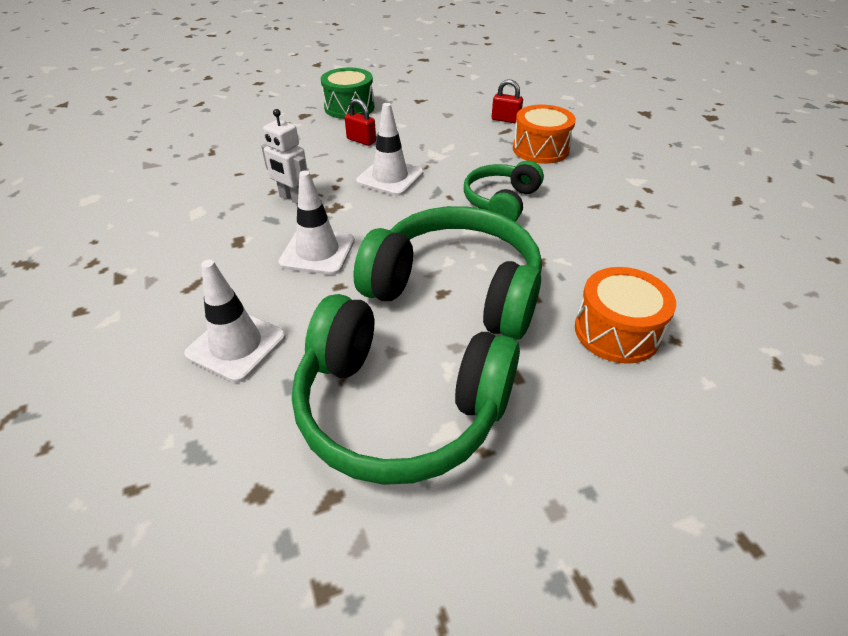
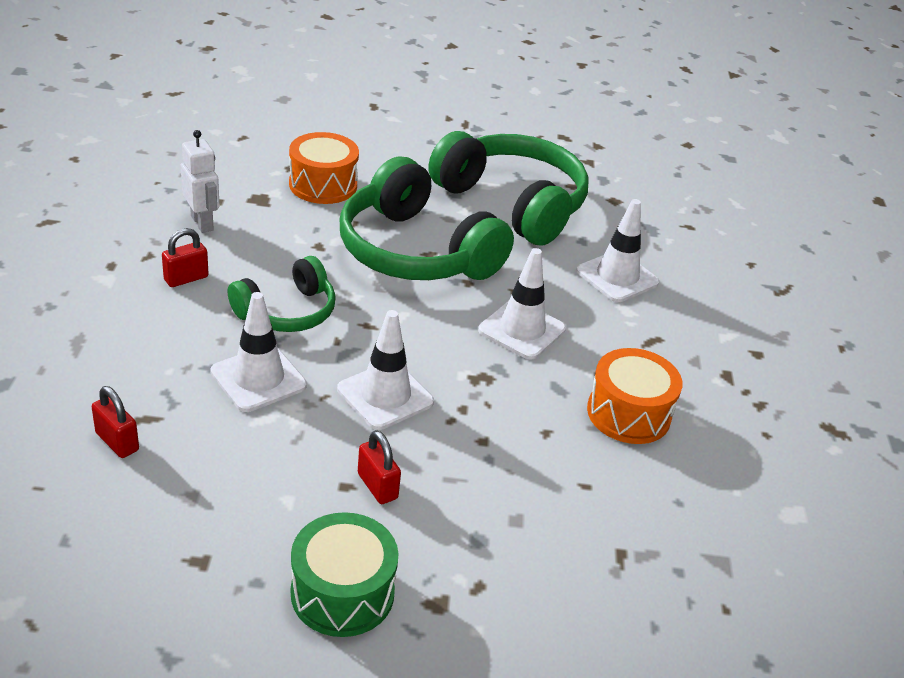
camera: 160 degrees left, 5 degrees down
white robot [261,109,308,204] -> white robot moved to [180,130,220,233]
orange drum [513,104,576,164] -> orange drum moved to [587,348,683,444]
none -> red padlock [162,228,209,287]
none -> white traffic cone [210,292,307,412]

